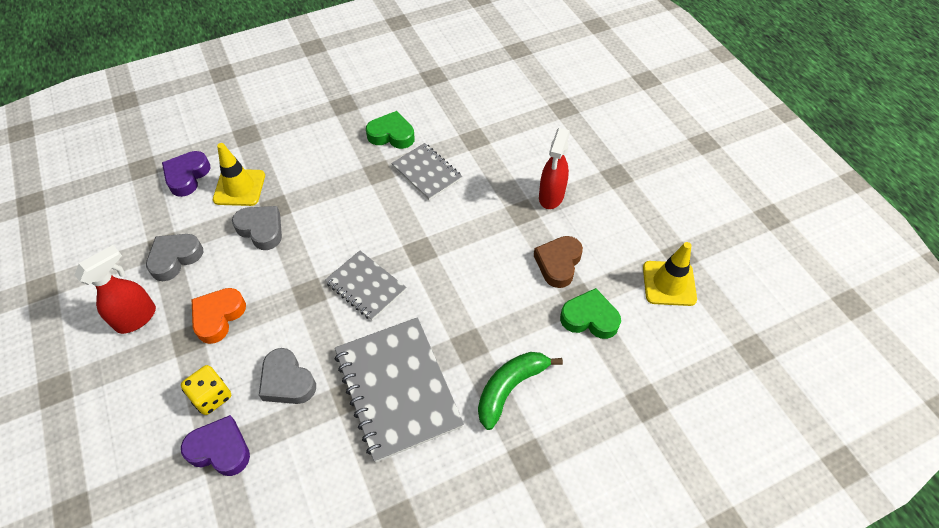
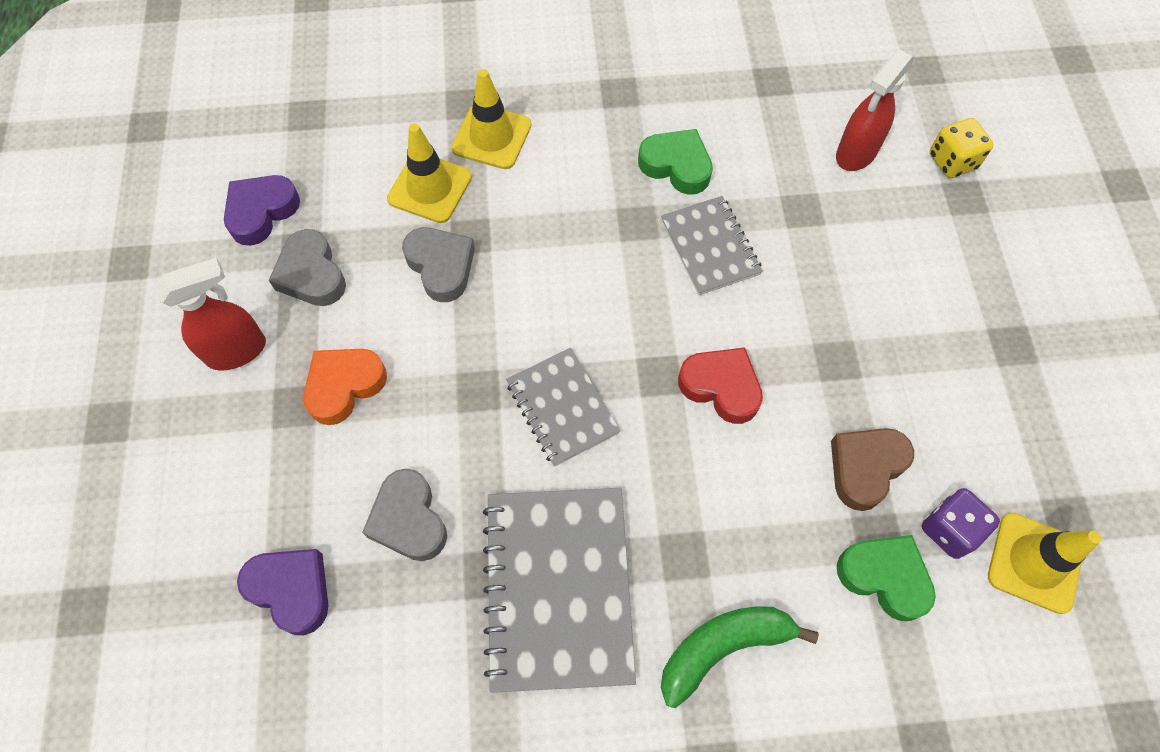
camera: 20 degrees right, 10 degrees up
grey heart [146,234,203,281] -> grey heart turned 90 degrees counterclockwise [269,229,346,306]
purple heart [162,151,210,197] -> purple heart moved to [224,175,300,246]
yellow dice [181,365,231,415] -> yellow dice moved to [930,118,994,178]
red spray bottle [539,128,570,209] -> red spray bottle moved to [836,49,915,171]
none -> yellow traffic cone [451,69,532,169]
none -> red heart [678,347,763,424]
none -> purple dice [922,488,1000,559]

